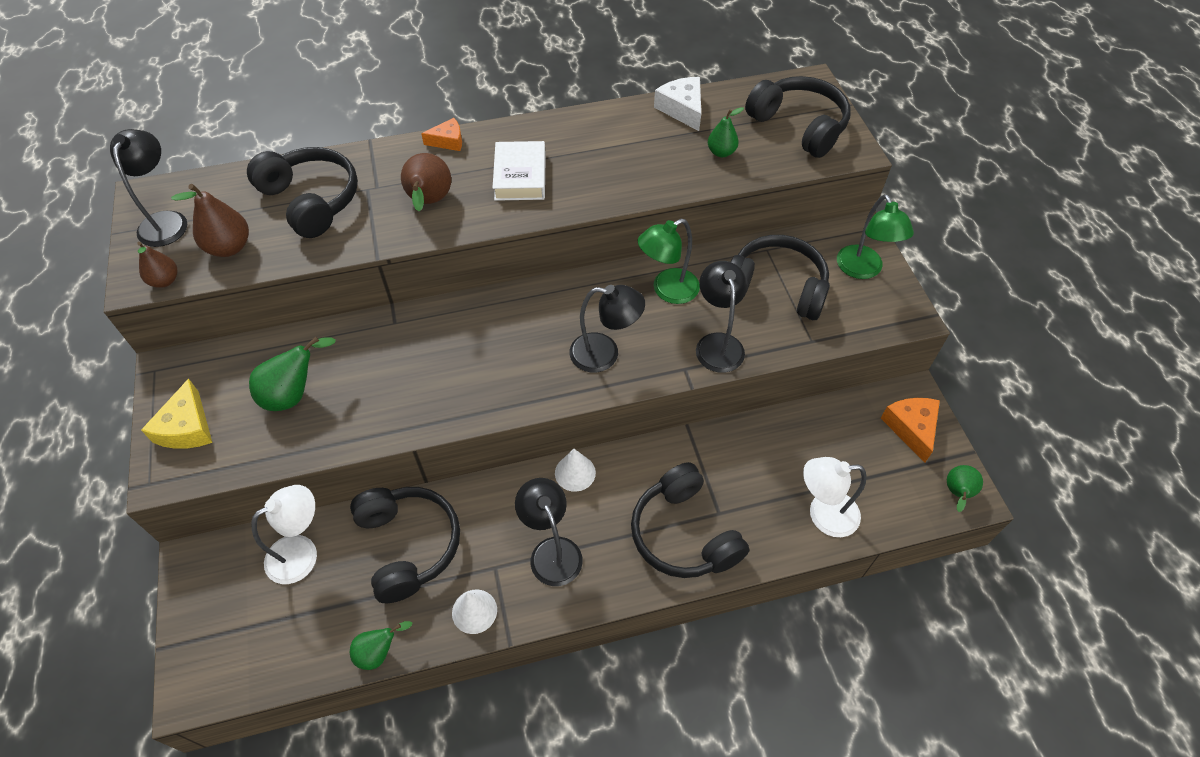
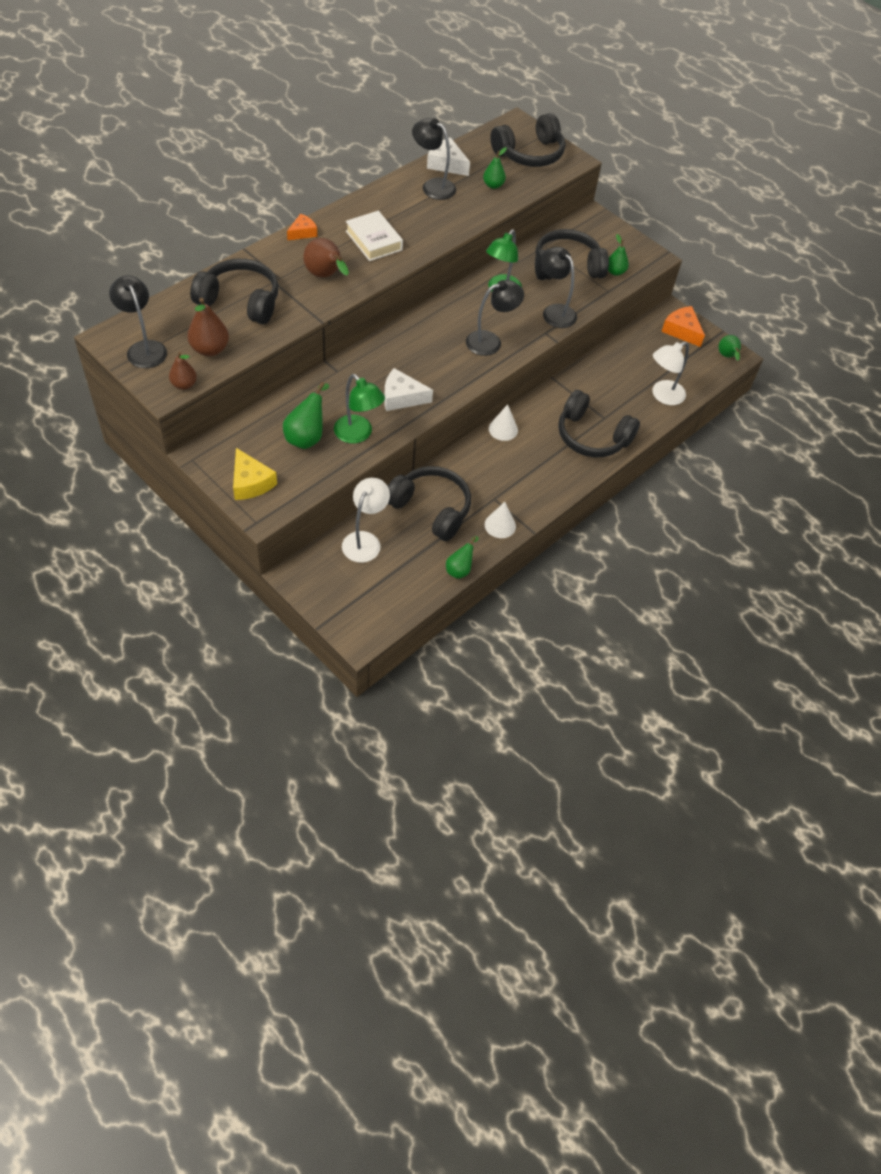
camera: 35 degrees left, 0 degrees up
black lamp [515,478,583,586] -> black lamp moved to [412,118,456,200]
black headphones [745,76,851,158] -> black headphones turned 135 degrees clockwise [490,113,565,167]
green lamp [837,194,914,279] -> green lamp moved to [334,374,385,443]
none -> white cheese [384,368,433,411]
none -> green pear [608,234,629,276]

